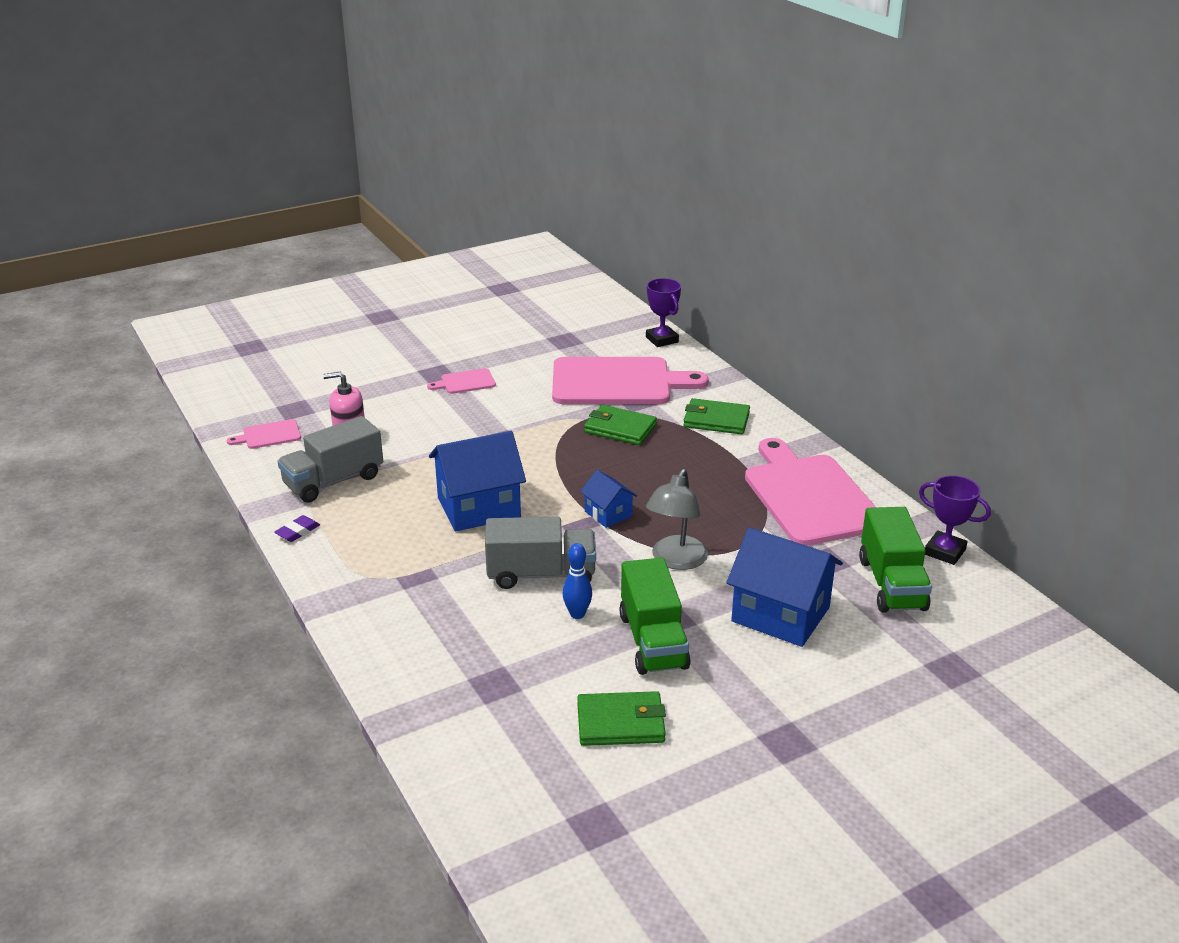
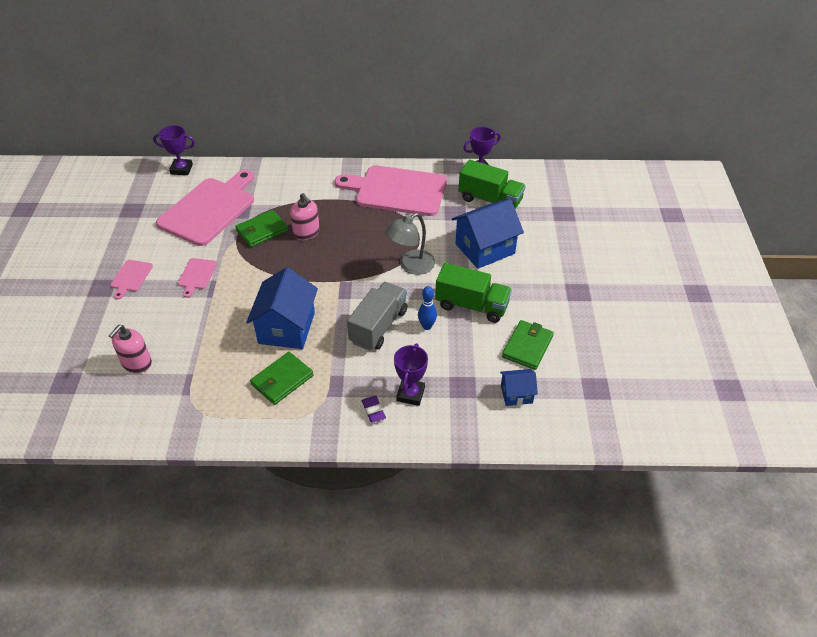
camera: 60 degrees left, 15 degrees up
pink cutting board [227,419,301,449] -> pink cutting board moved to [178,258,217,298]
purple eraser [274,515,320,542] -> purple eraser moved to [362,396,386,423]
grey truck [277,416,383,503] -> none
blue house [580,470,637,528] -> blue house moved to [500,369,538,406]
grey lamp [646,469,708,570] -> grey lamp turned 90 degrees clockwise [385,213,435,275]
green wallet [683,398,750,434] -> green wallet moved to [250,352,314,405]
none -> pink soap dispenser [290,193,320,240]
none -> purple trophy [394,343,428,406]

